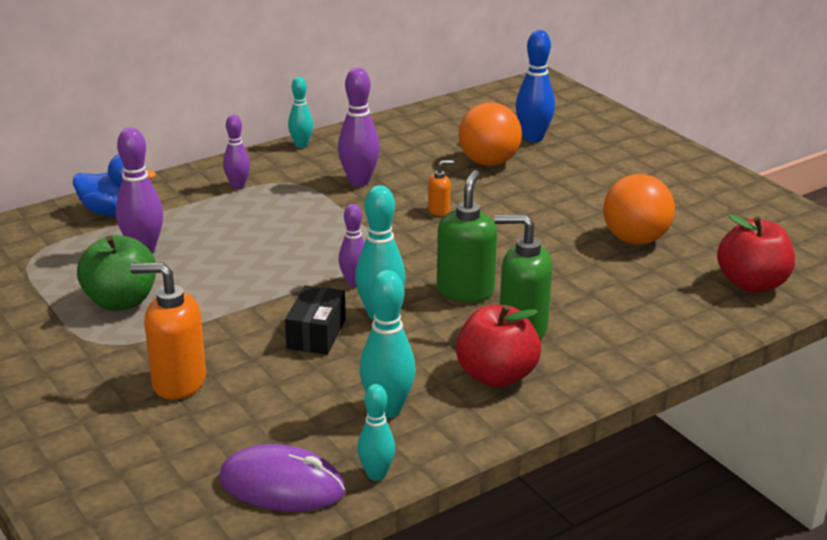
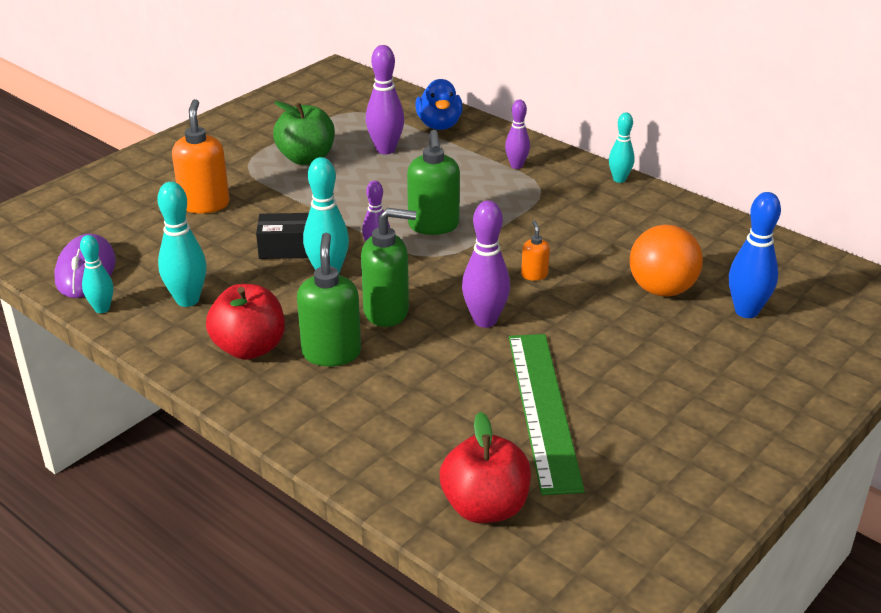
camera: 75 degrees right, 5 degrees up
purple bowling pin [338,68,380,186] -> purple bowling pin moved to [462,200,510,328]
orange soap dispenser [428,160,454,216] -> orange soap dispenser turned 150 degrees counterclockwise [521,220,550,281]
orange ball [603,174,675,245] -> green ruler [509,334,585,495]
none -> green soap dispenser [407,130,460,235]

